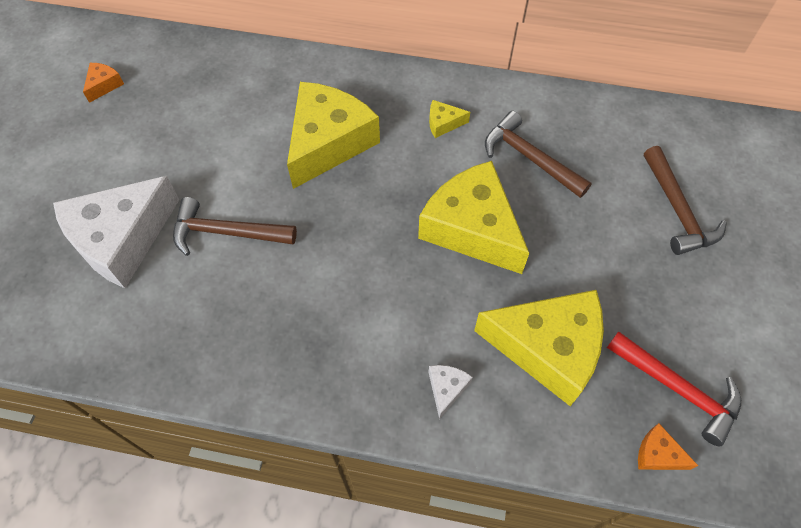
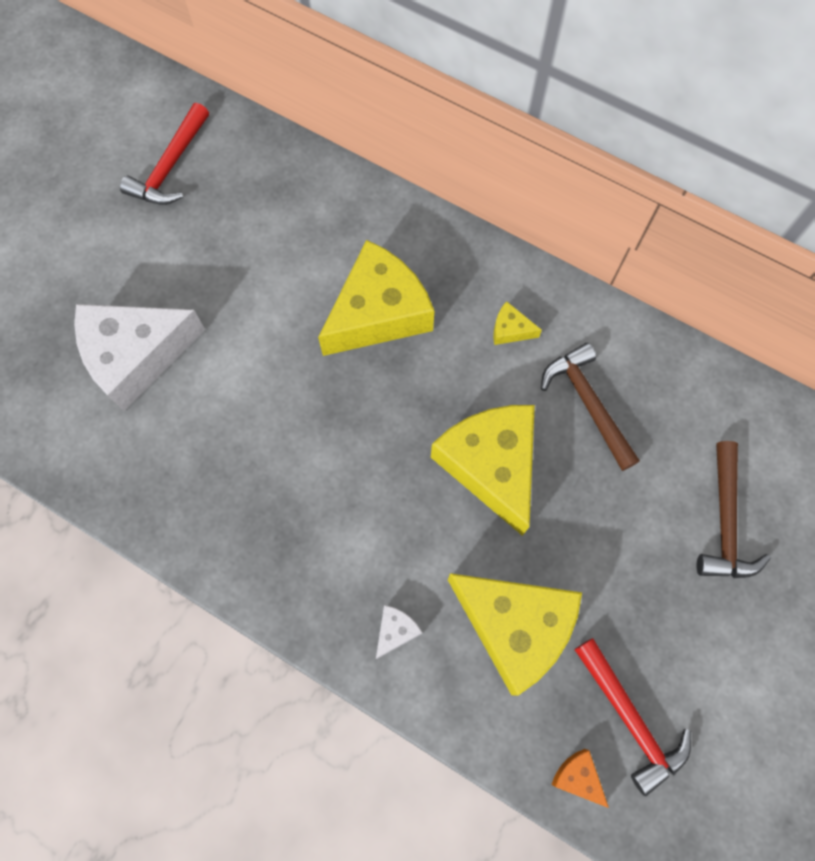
camera: 20 degrees right, 10 degrees up
orange cheese [83,63,124,103] -> red hammer [120,103,209,205]
brown hammer [173,197,297,256] -> none

